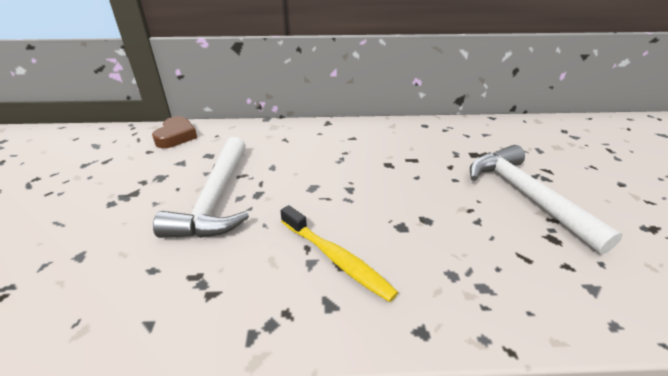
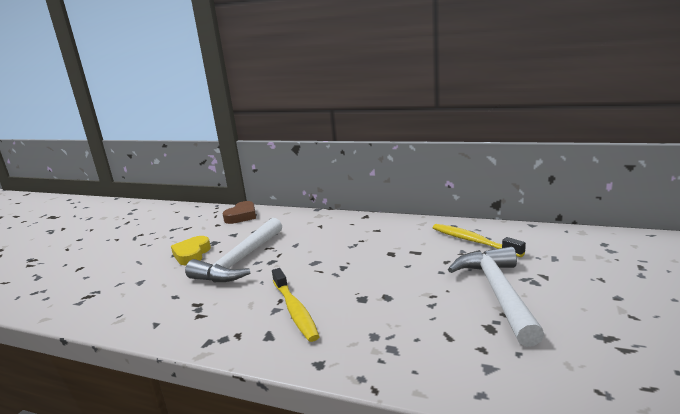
camera: 25 degrees right, 15 degrees down
none -> yellow heart [171,236,211,265]
none -> yellow toothbrush [433,224,526,257]

